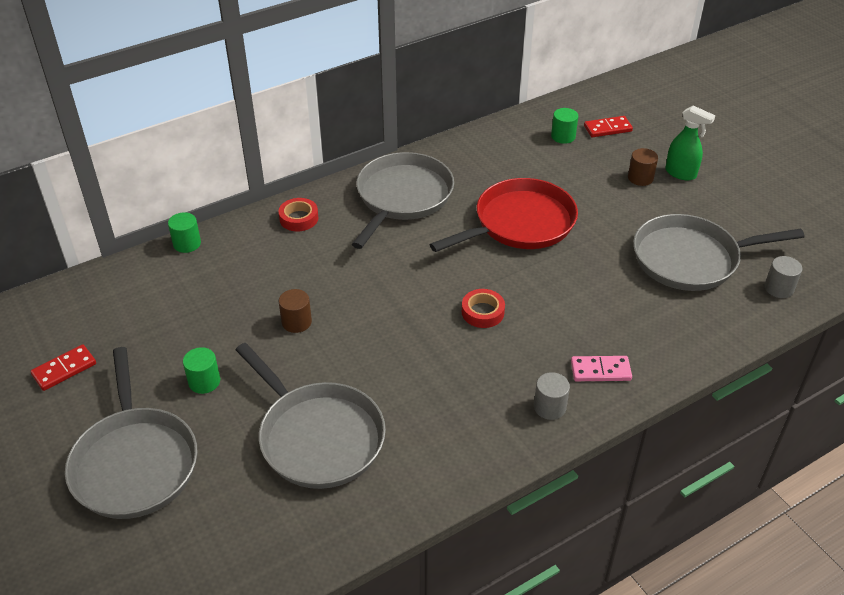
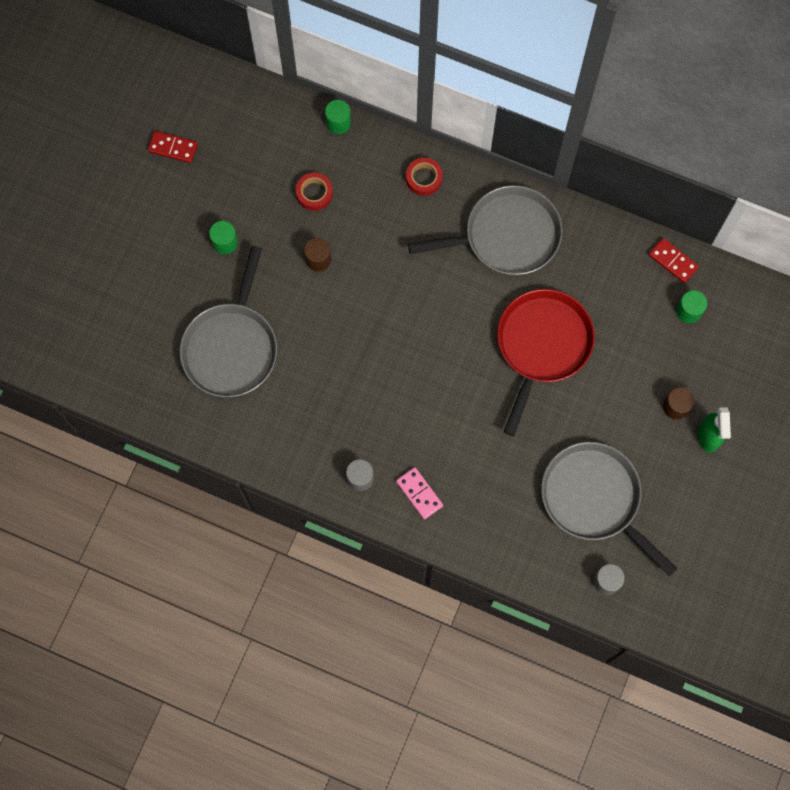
camera: 55 degrees right, 30 degrees up
grey pan [65,347,198,519] -> none
red pan [430,178,578,252] -> red pan turned 90 degrees counterclockwise [497,289,595,436]
red tape [462,289,505,328] -> red tape moved to [296,173,333,211]
red domino [584,116,633,137] -> red domino moved to [649,238,699,283]

